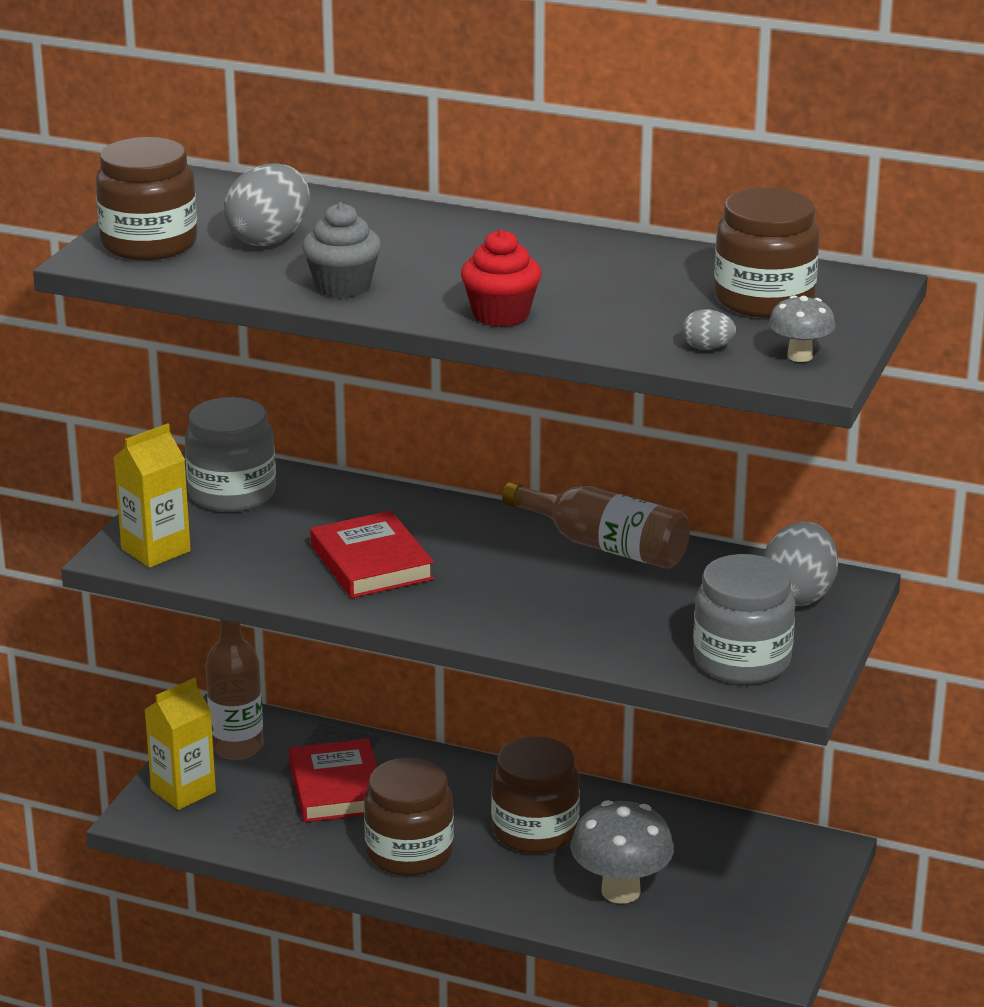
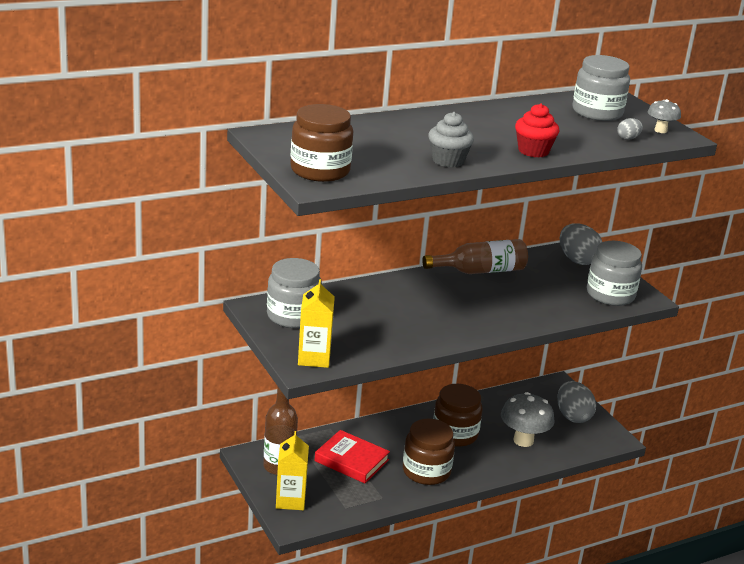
camera: 50 degrees left, 0 degrees up
grey egg [223,163,310,246] -> grey egg moved to [557,381,596,423]
red book [310,511,434,598] -> none
brown jar [714,188,820,318] -> grey jar [573,55,630,121]

